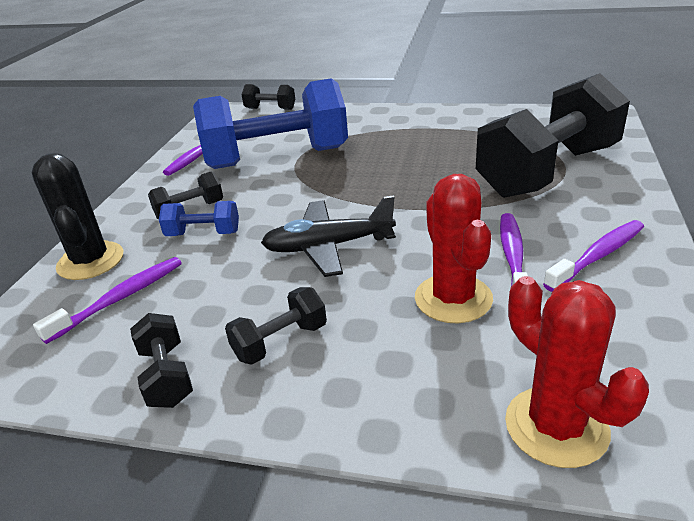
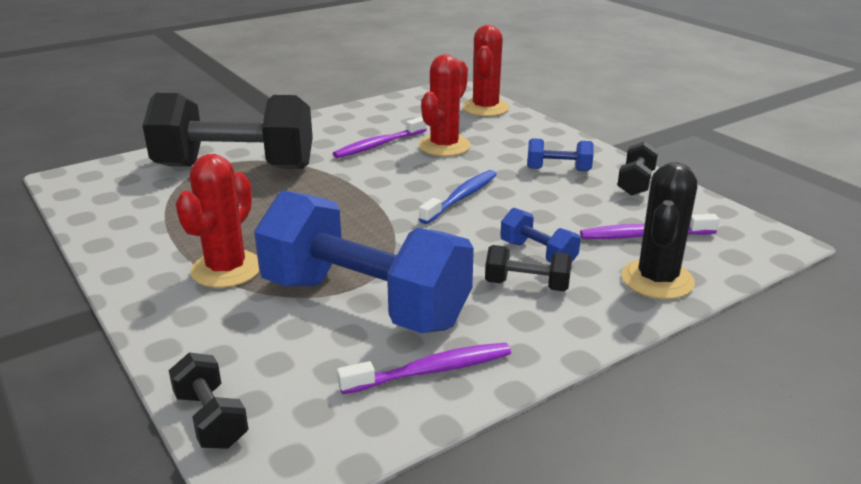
camera: 140 degrees left, 5 degrees down
black dumbbell [225,287,327,365] -> blue dumbbell [527,138,593,171]
black plane [261,195,396,277] -> blue toothbrush [419,170,497,224]
purple toothbrush [543,220,644,292] -> none
none -> red cactus [176,154,260,288]

